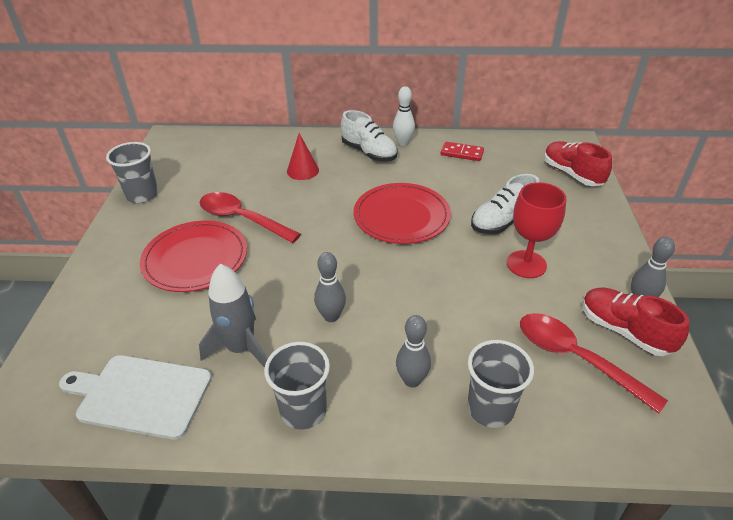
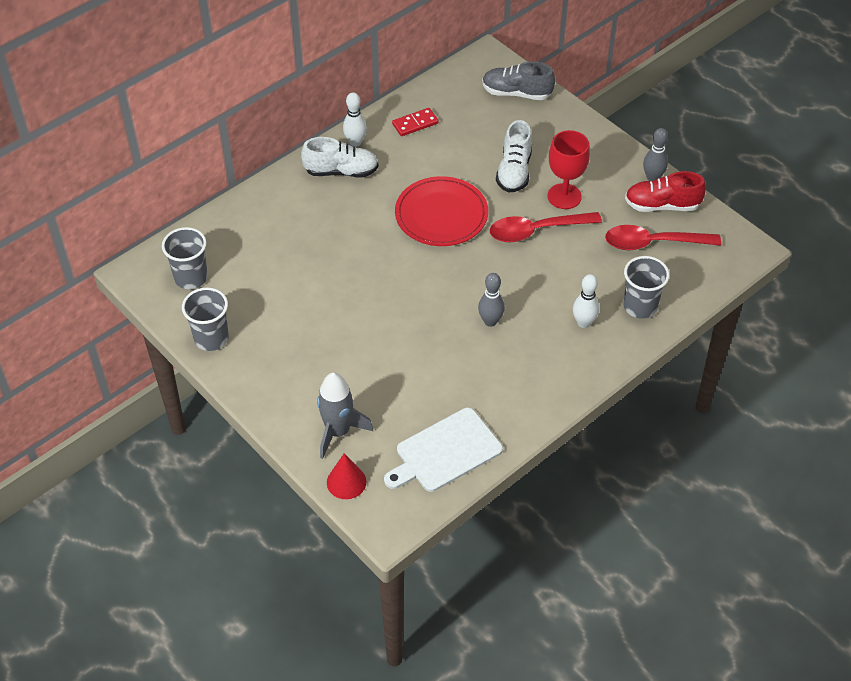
camera: 45 degrees left, 10 degrees up
red plate [140,221,247,292] -> none
grey rocket [199,264,267,368] -> grey rocket moved to [317,372,373,459]
red spoon [200,192,301,243] -> red spoon moved to [490,212,602,242]
grey cup [264,342,330,429] -> grey cup moved to [162,227,208,289]
red cone [287,133,319,180] -> red cone moved to [327,453,367,499]
grey bowling pin [396,315,431,388] -> white bowling pin [573,274,599,328]
red shoe [544,141,612,186] -> grey shoe [482,61,555,100]

